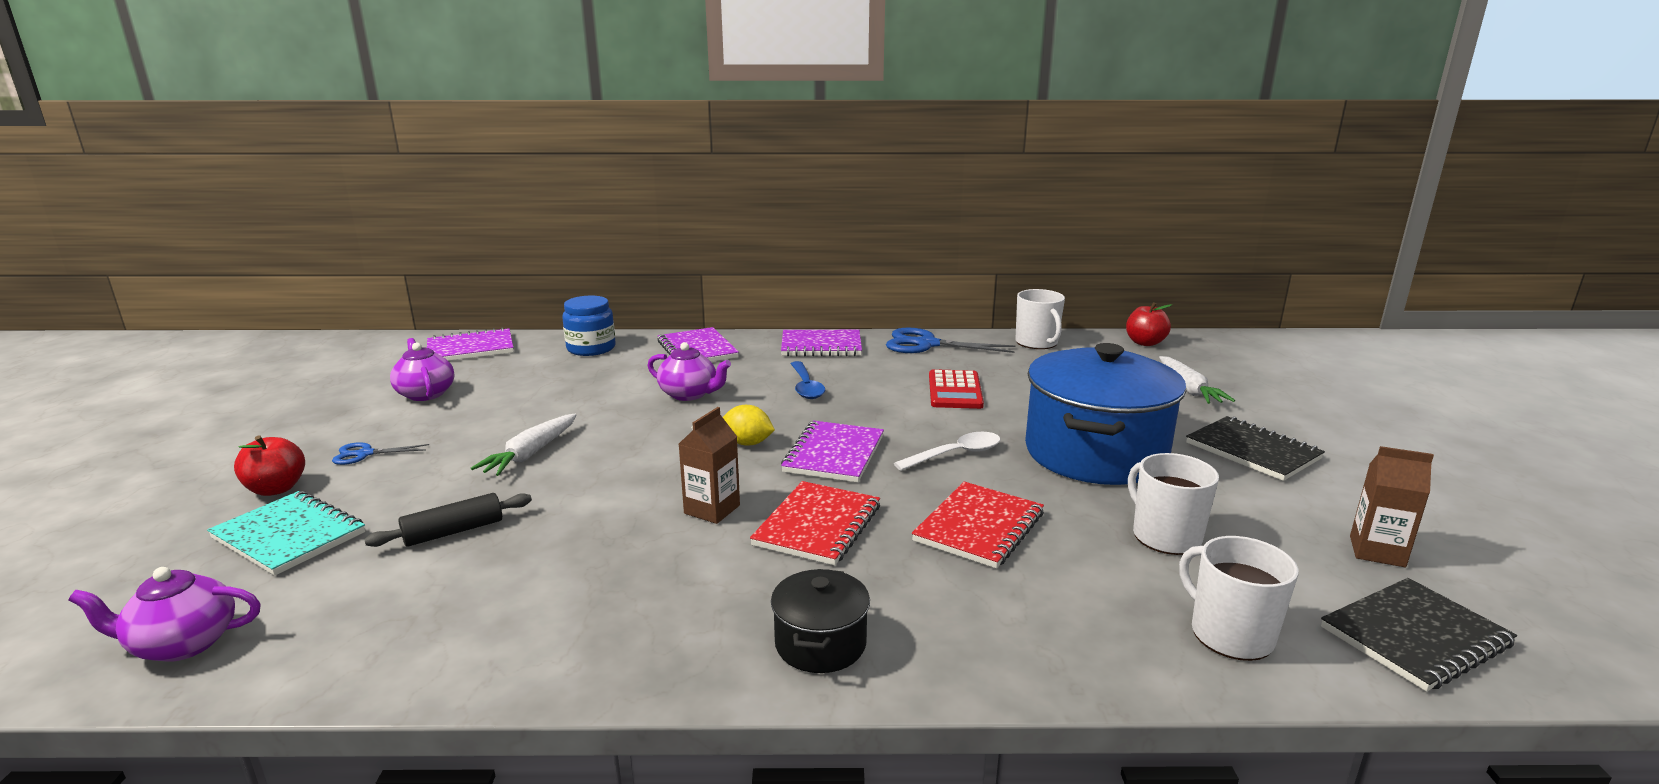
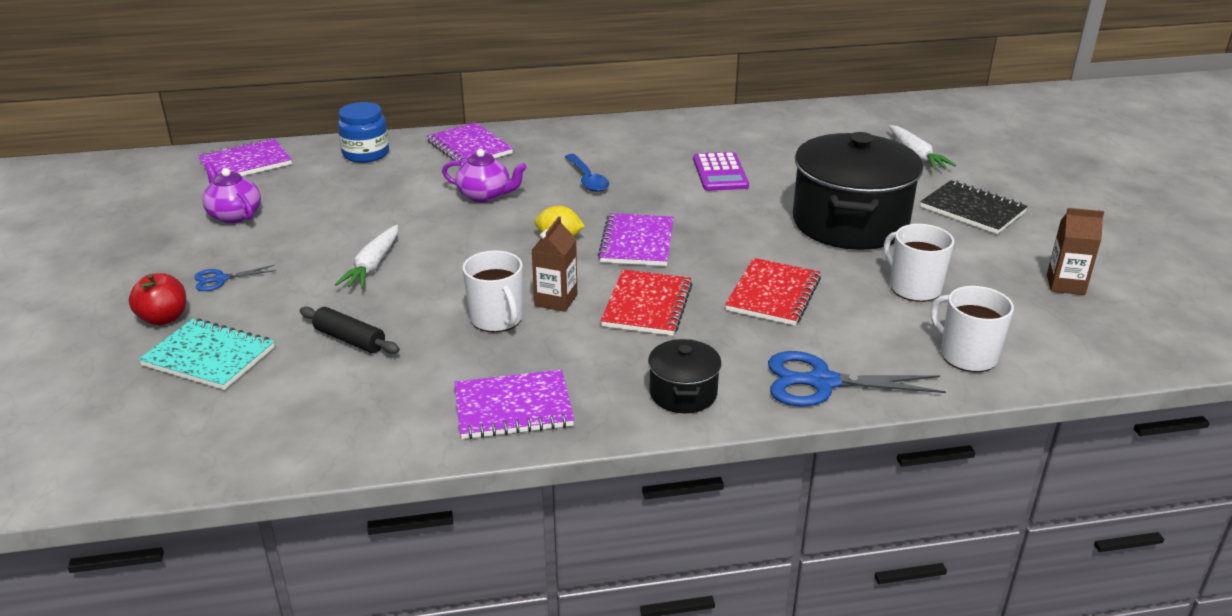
camera: 10 degrees left, 10 degrees up
purple teapot [68,567,261,662] -> none
black rolling pin [364,493,532,547] -> black rolling pin turned 75 degrees clockwise [300,307,400,354]
purple notebook [781,330,862,356] -> purple notebook moved to [454,370,574,439]
blue scissors [886,328,1016,353] -> blue scissors moved to [768,351,946,407]
white spoon [894,432,1000,471] -> none
red calculator [929,369,984,409] -> purple calculator [693,152,749,191]
white mug [1015,289,1065,349] -> white mug moved to [462,251,523,332]
blue pot [1025,343,1186,485] -> black pot [793,132,923,250]
red apple [1126,302,1172,346] -> none
black notebook [1321,578,1517,692] -> none

